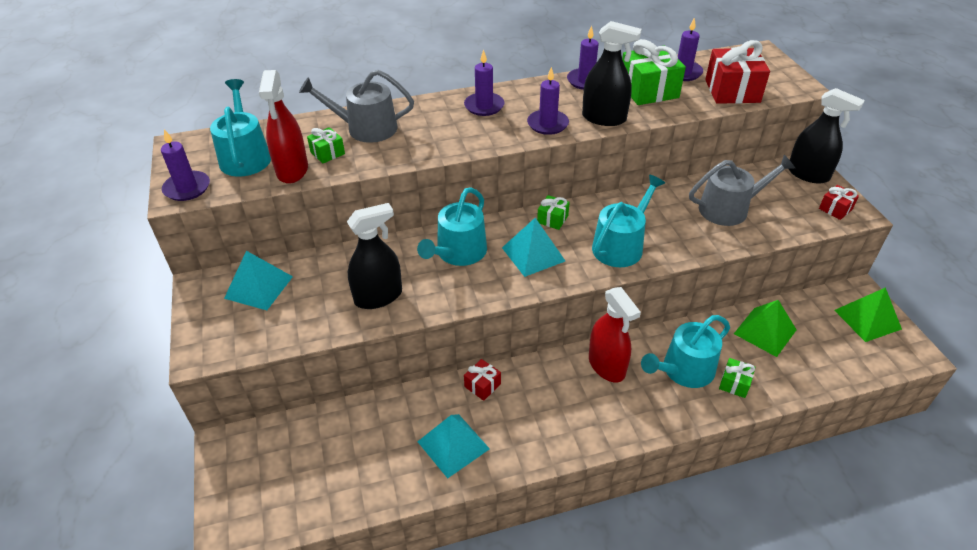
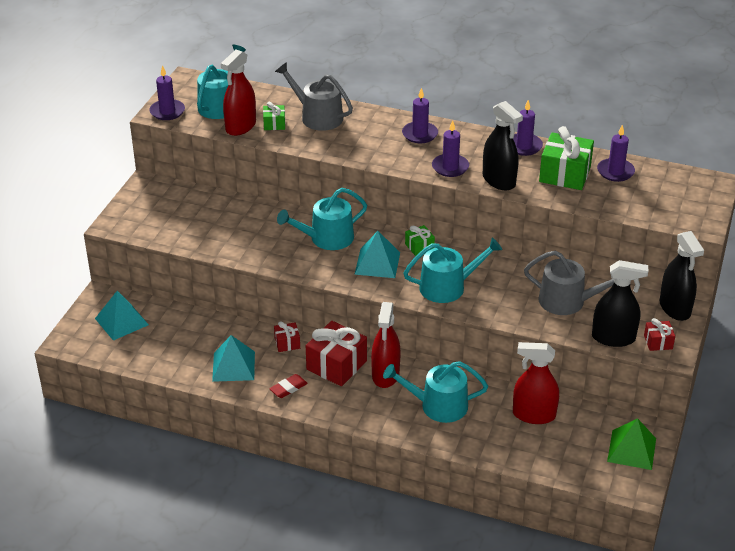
camera: 35 degrees right, 5 degrees down
turquoise pyramid [224,251,293,310] -> turquoise pyramid moved to [95,291,149,341]
black spray bottle [347,203,402,309] -> black spray bottle moved to [592,260,648,347]
red gift [705,40,770,104] -> red gift moved to [306,321,367,386]
green gift [719,358,755,398] -> none
green pyramid [734,300,797,357] -> red spray bottle [513,342,559,424]
none -> red eraser [269,374,308,398]

